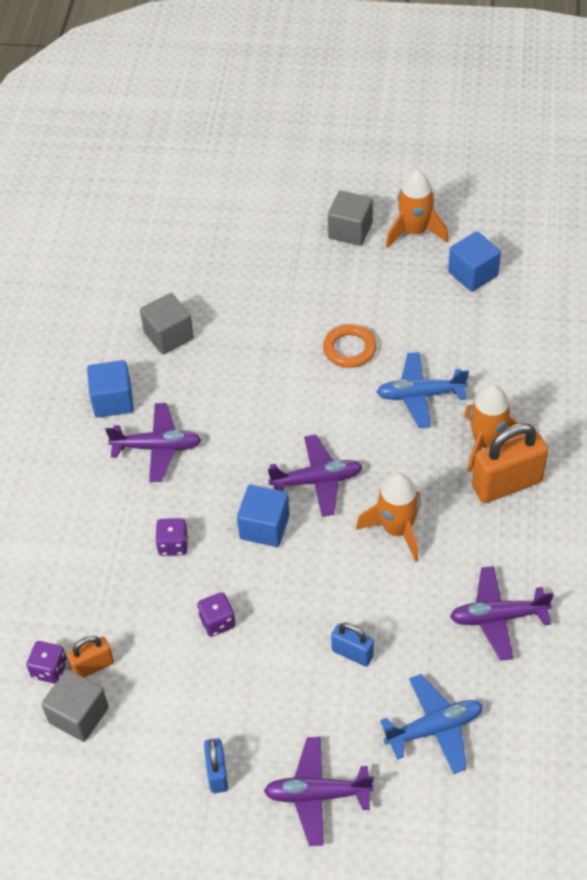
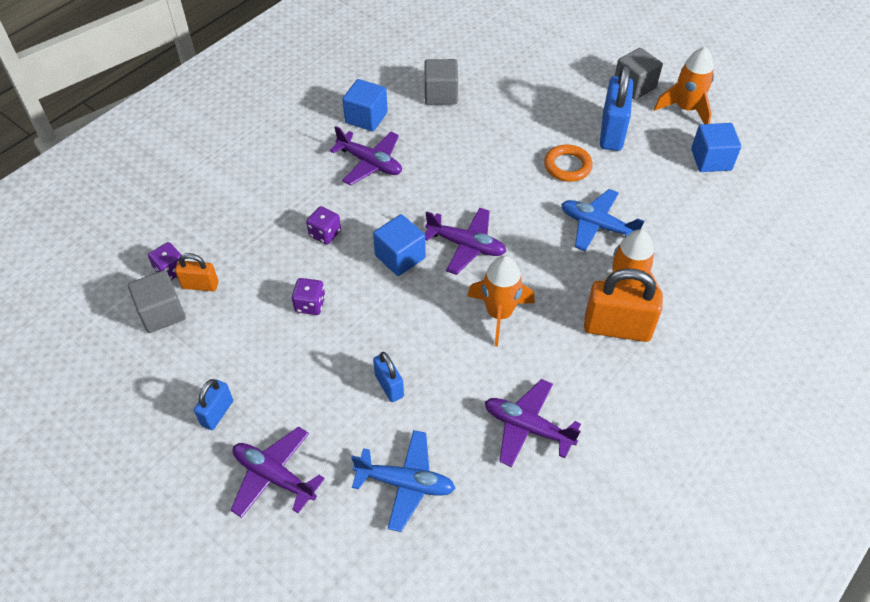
camera: 30 degrees right, 0 degrees up
none -> blue padlock [600,65,633,151]

